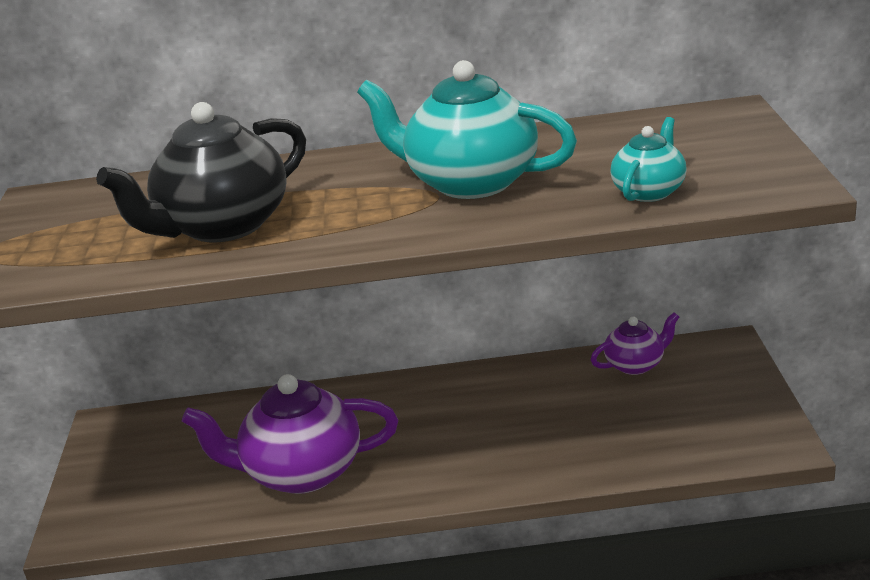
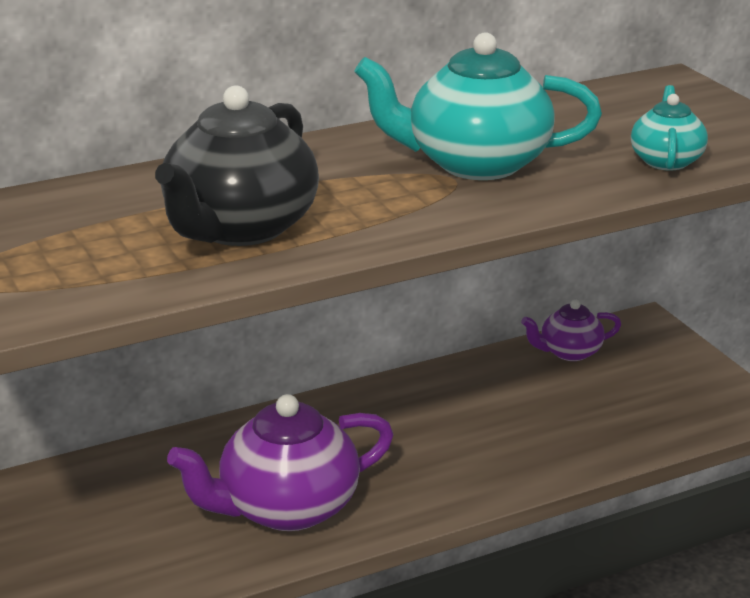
camera: 25 degrees left, 0 degrees up
purple teapot [591,312,679,375] -> purple teapot turned 150 degrees counterclockwise [521,300,621,361]

